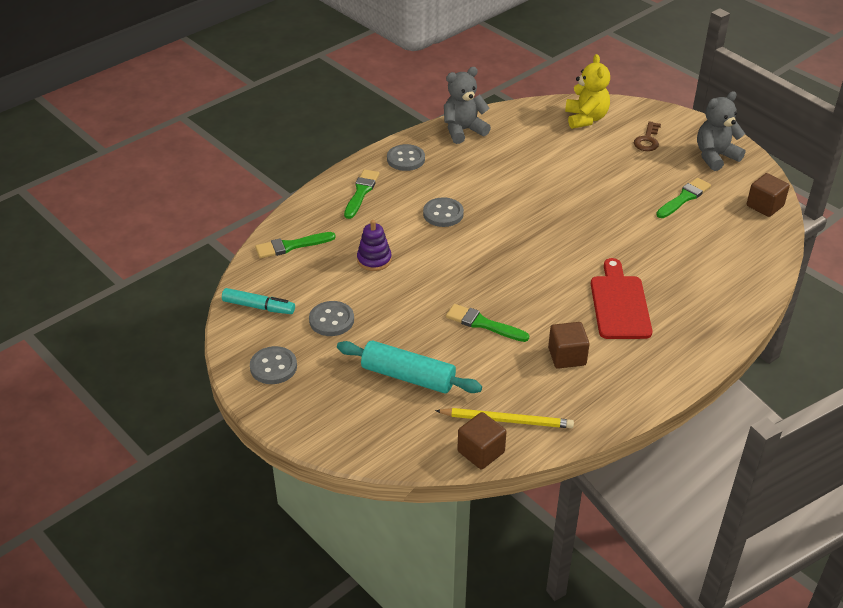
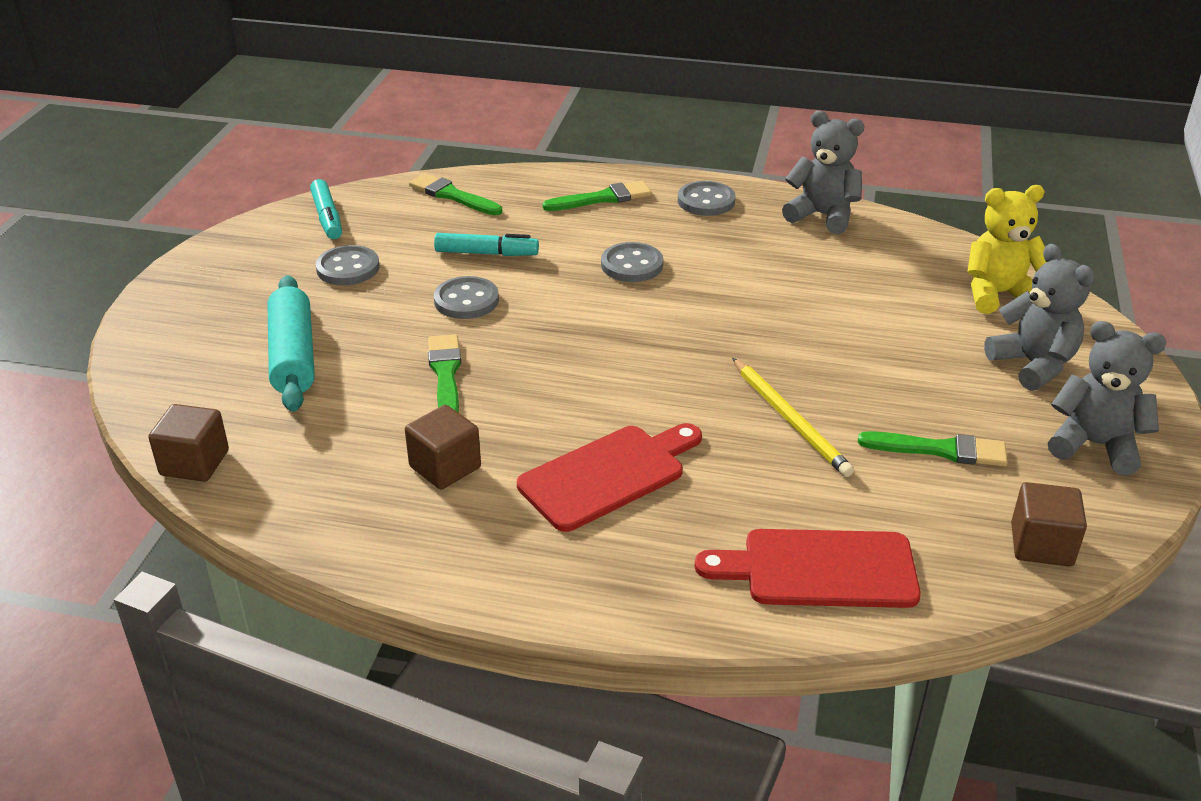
camera: 55 degrees right, 5 degrees down
grey button [250,346,297,384] -> grey button moved to [434,276,499,319]
purple stacking toy [357,220,392,271] -> turquoise marker [434,233,539,256]
yellow pencil [435,408,574,428] -> yellow pencil moved to [732,358,854,477]
yellow teddy bear [565,54,610,129] -> yellow teddy bear turned 150 degrees counterclockwise [967,185,1047,314]
brown key [634,121,661,151] -> grey teddy bear [984,244,1094,391]
none -> red cutting board [695,529,921,608]

